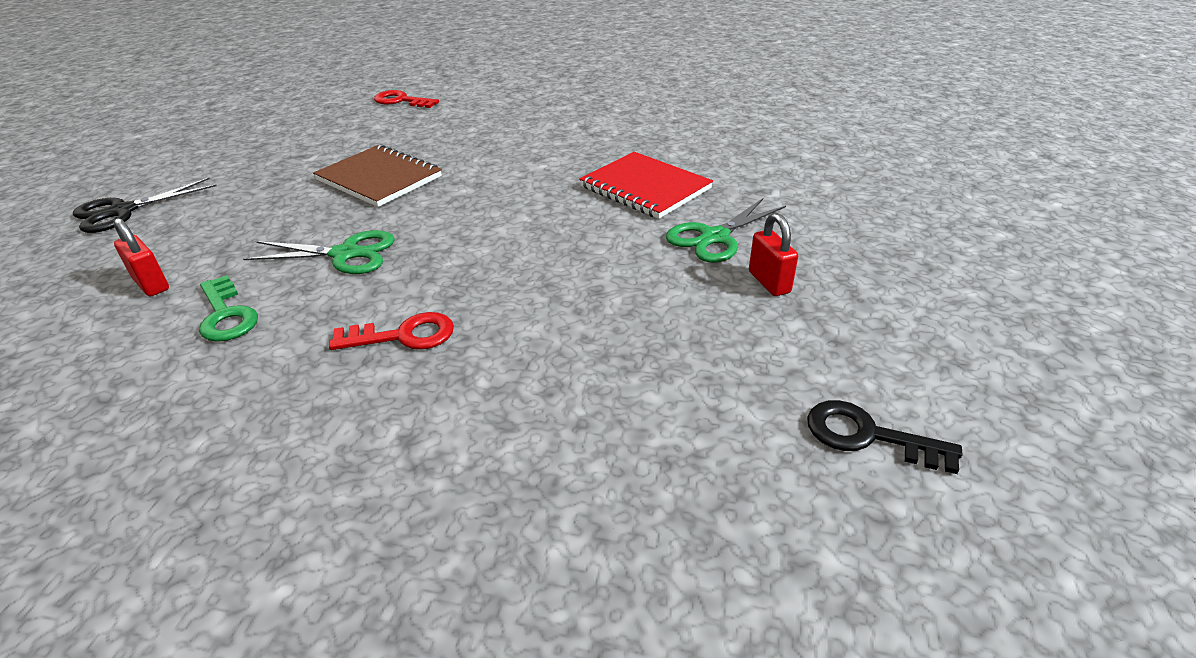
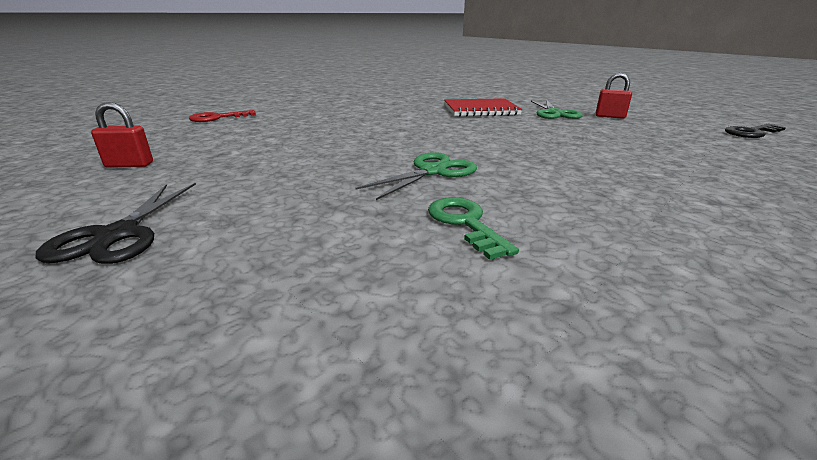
camera: 50 degrees left, 10 degrees down
red padlock [113,218,169,296] -> red padlock moved to [91,102,153,168]
green key [199,275,258,342] -> green key turned 120 degrees counterclockwise [428,197,519,260]
brown notebook [313,144,442,207] -> none
red key [329,312,454,350] -> none

